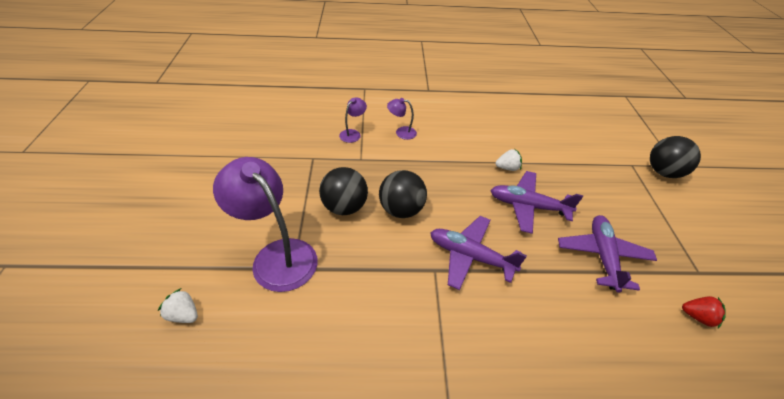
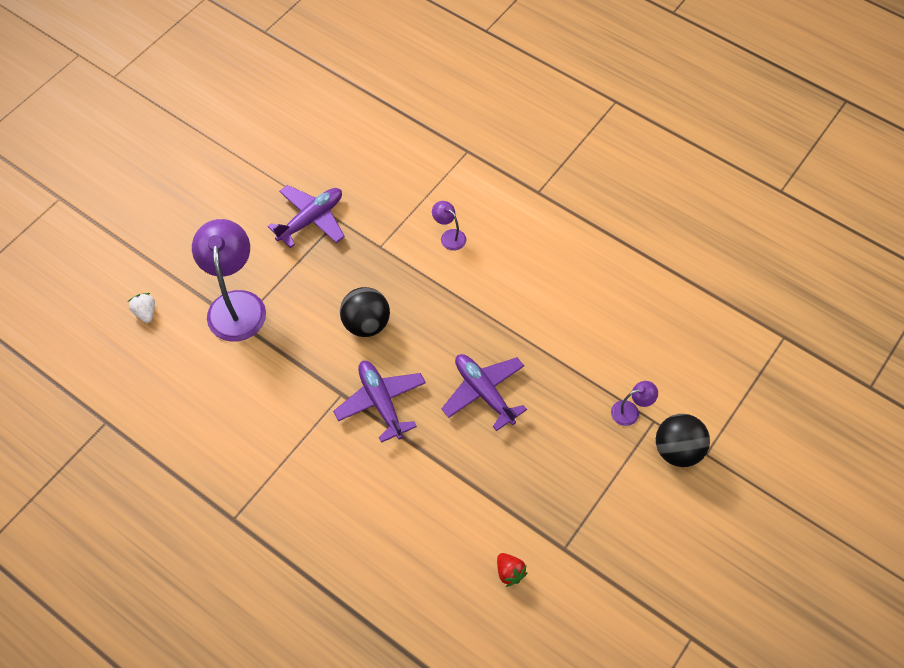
camera: 40 degrees right, 15 degrees up
black ball [319,167,368,215] -> none
purple lamp [339,97,367,143] -> purple lamp moved to [611,381,658,426]
white strawberry [495,149,522,171] -> none
purple plane [558,215,657,293] -> purple plane moved to [268,185,345,248]

